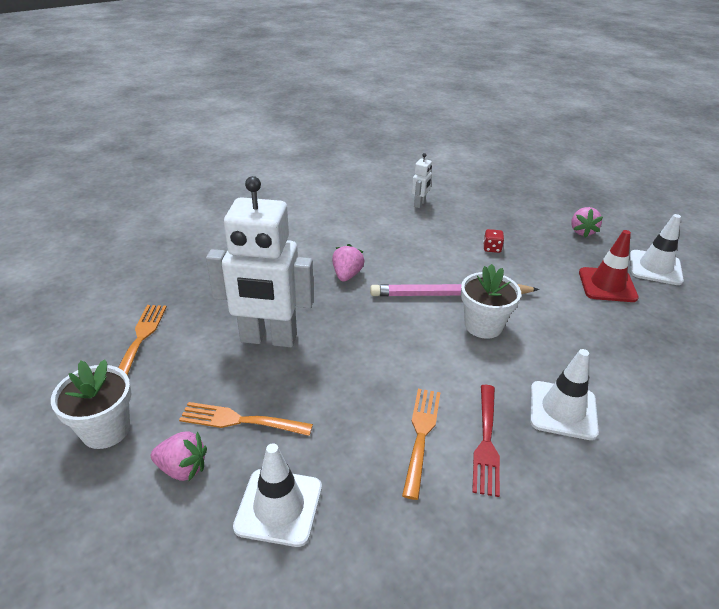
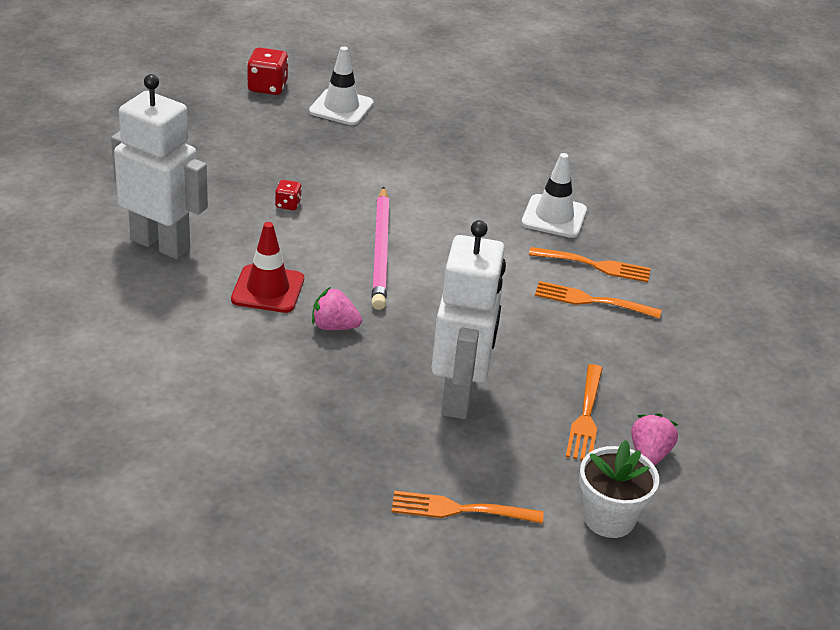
camera: 90 degrees left, 0 degrees up
white traffic cone [233,443,322,547] -> none
white robot [412,153,432,208] -> white robot [111,74,208,259], size x2.37
white flower pot [461,264,521,339] -> none
red fork [472,385,500,497] -> orange fork [529,247,651,282]
pink strawberry [571,207,603,237] -> none
red traffic cone [579,230,639,302] -> red traffic cone moved to [231,222,304,313]
none -> red dice [247,48,288,95]

